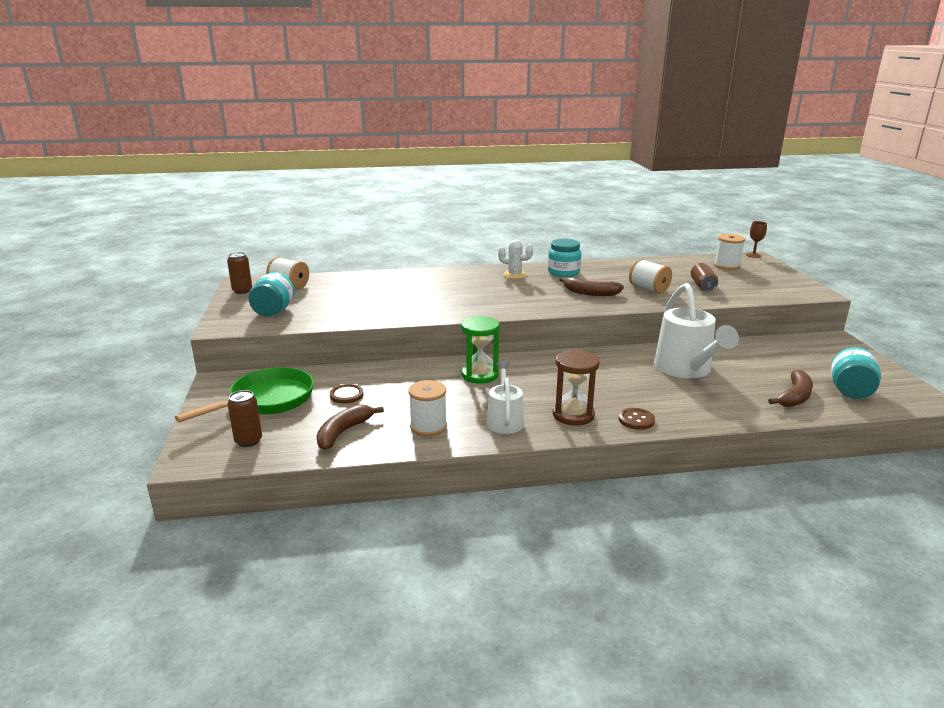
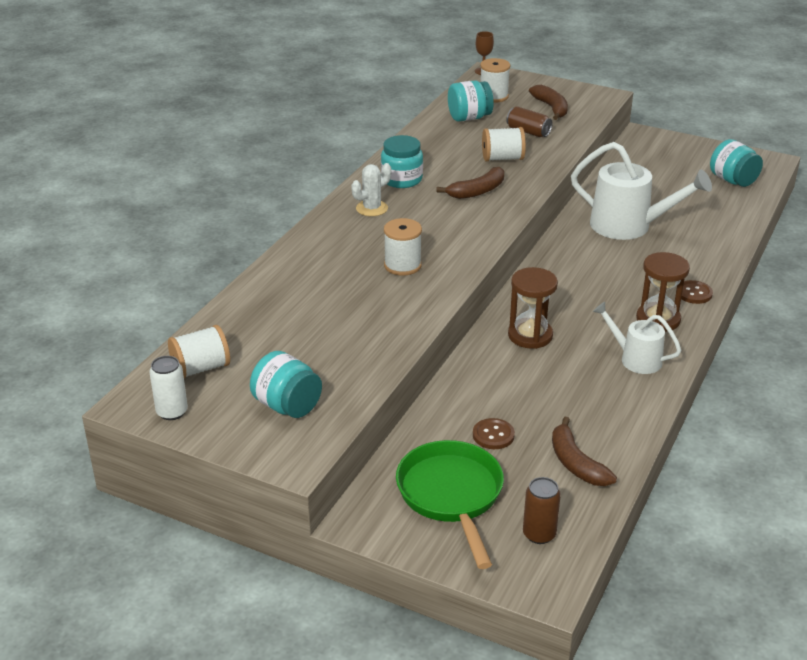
camera: 55 degrees left, 10 degrees up
brown can [227,252,252,294] -> white can [149,356,188,420]
white spool [408,380,447,436] -> white spool moved to [384,218,422,276]
green hourglass [461,316,500,384] -> brown hourglass [508,267,558,349]
brown banana [768,370,813,407] -> brown banana moved to [529,85,568,120]
none -> turquoise jar [448,80,494,122]

